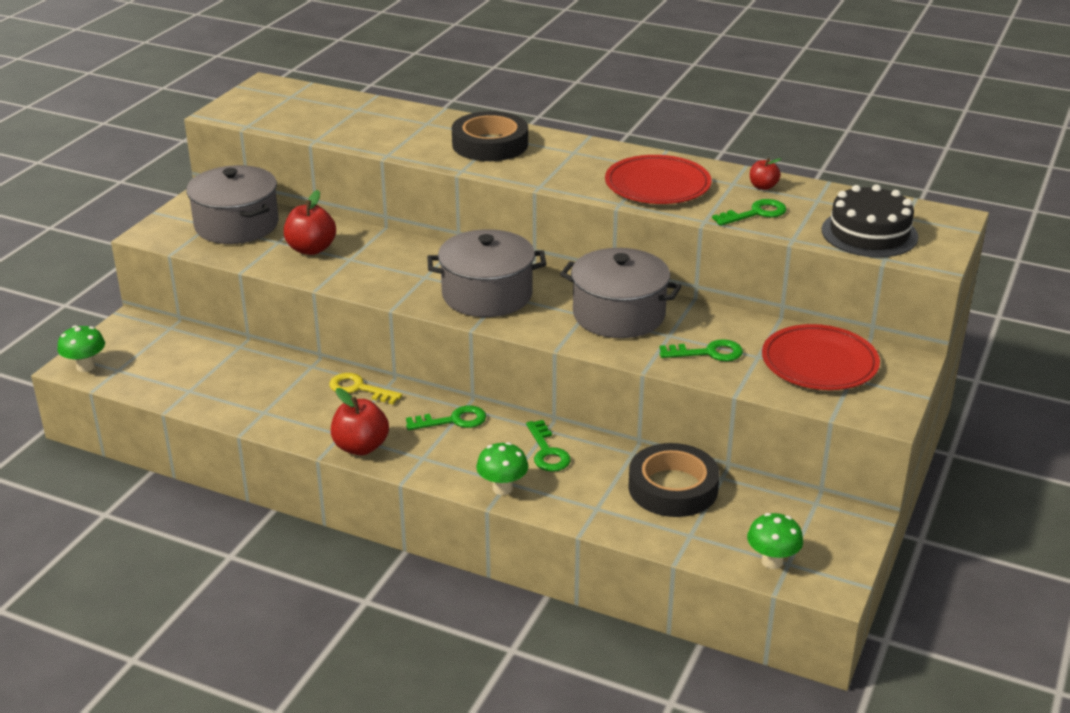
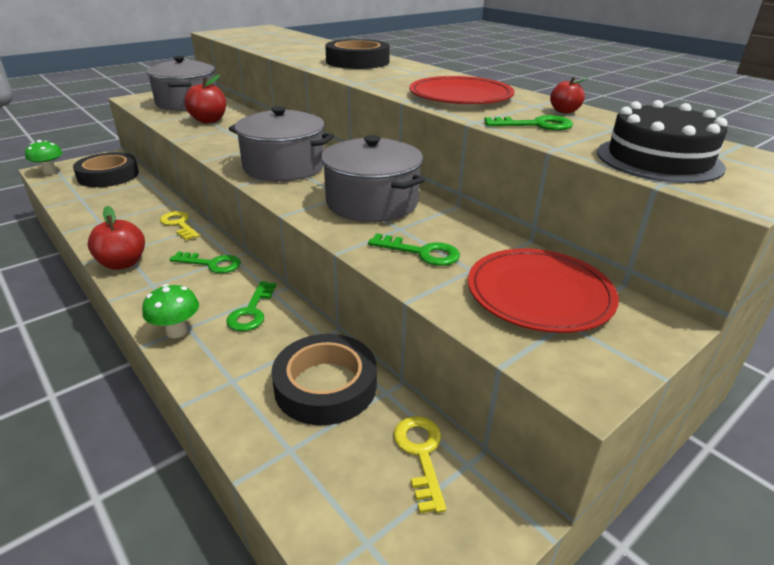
camera: 25 degrees right, 0 degrees up
green mushroom [747,513,803,569] -> none
none -> black tape [73,152,139,187]
none -> yellow key [394,416,446,513]

